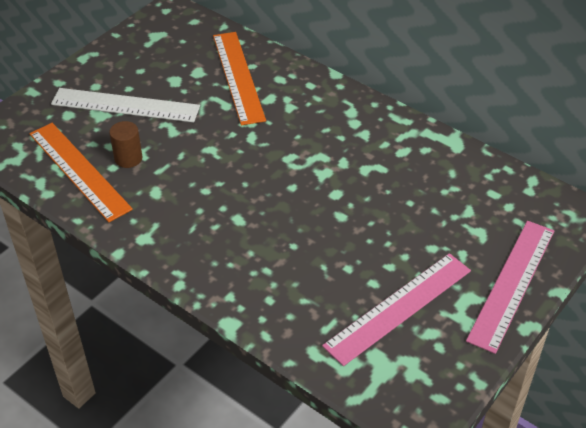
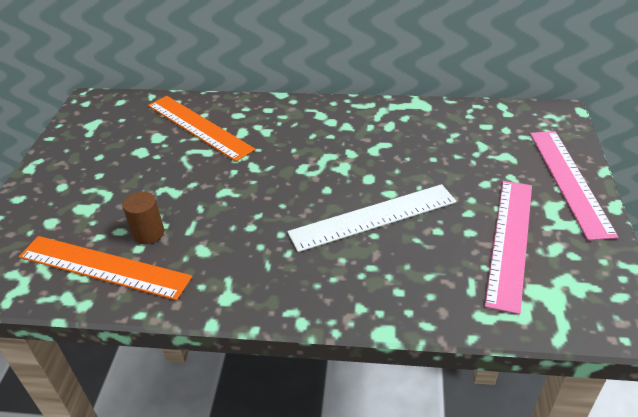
camera: 30 degrees left, 5 degrees down
white ruler [51,88,200,122] -> white ruler moved to [287,184,457,252]

